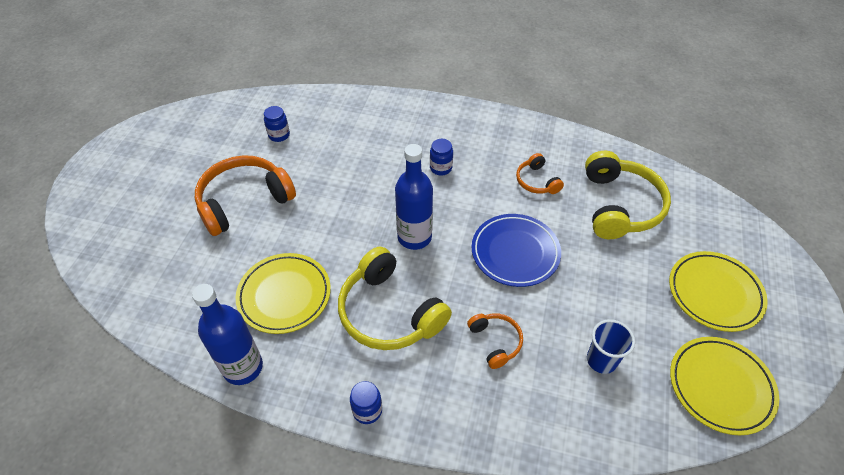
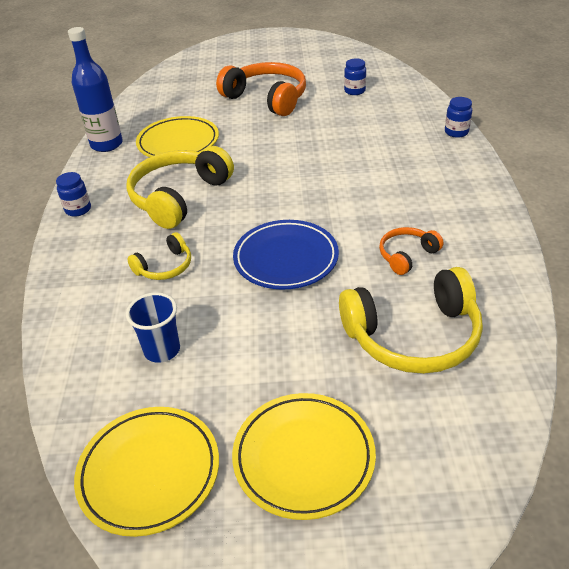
camera: 75 degrees right, 10 degrees down
blue bottle [395,144,433,250] -> none
blue jar [430,139,453,175] -> blue jar moved to [445,97,472,138]
orange headphones [467,313,523,369] -> yellow headphones [127,232,191,280]

